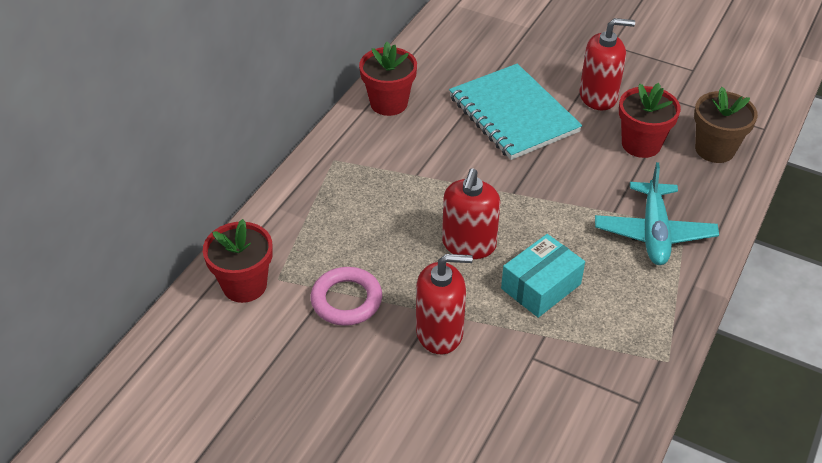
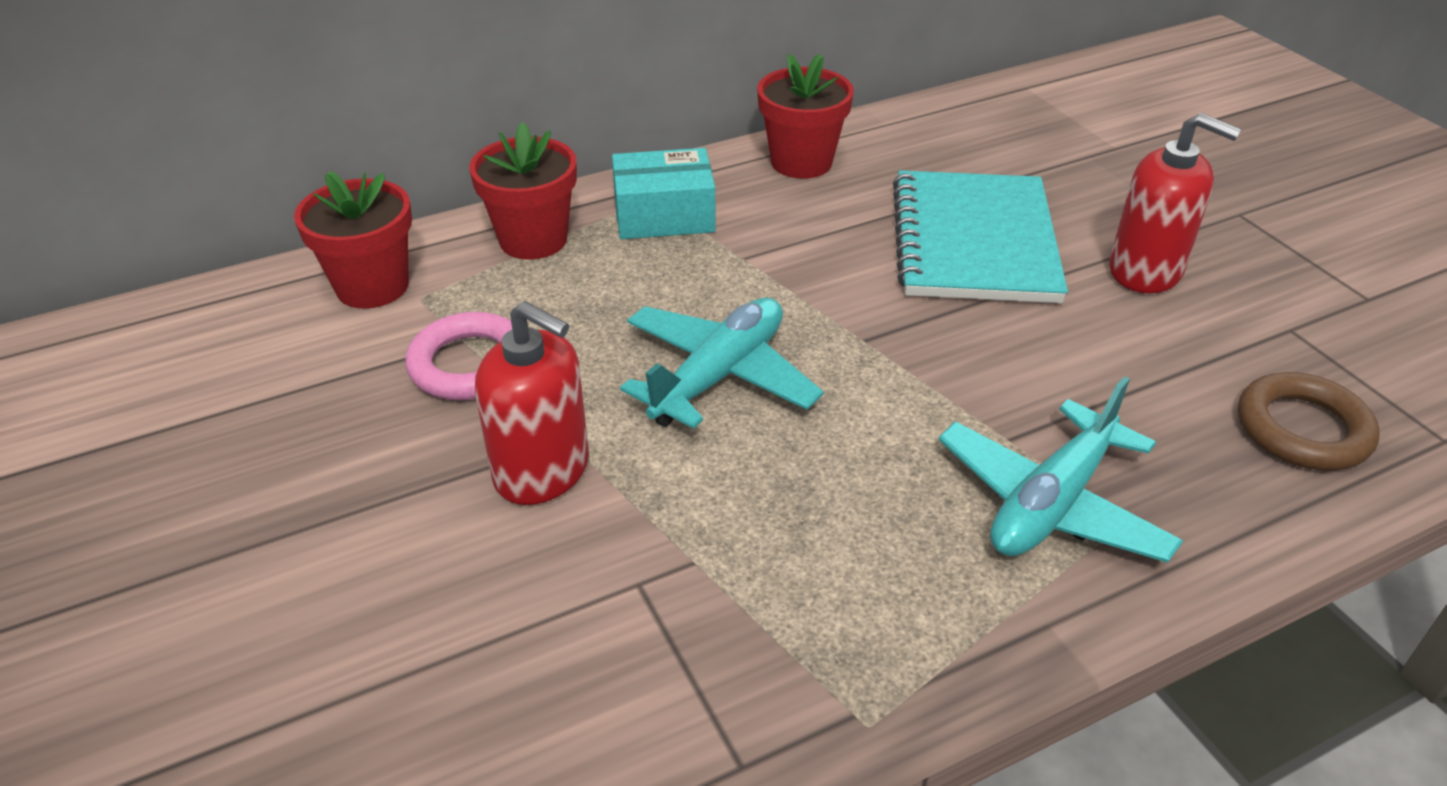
camera: 35 degrees right, 5 degrees down
red soap dispenser [442,168,500,259] -> turquoise plane [620,298,824,429]
turquoise box [501,234,585,318] -> turquoise box moved to [612,148,716,239]
red flower pot [619,83,681,158] -> red flower pot moved to [469,122,577,260]
brown flower pot [694,87,758,163] -> brown ring [1238,372,1380,470]

